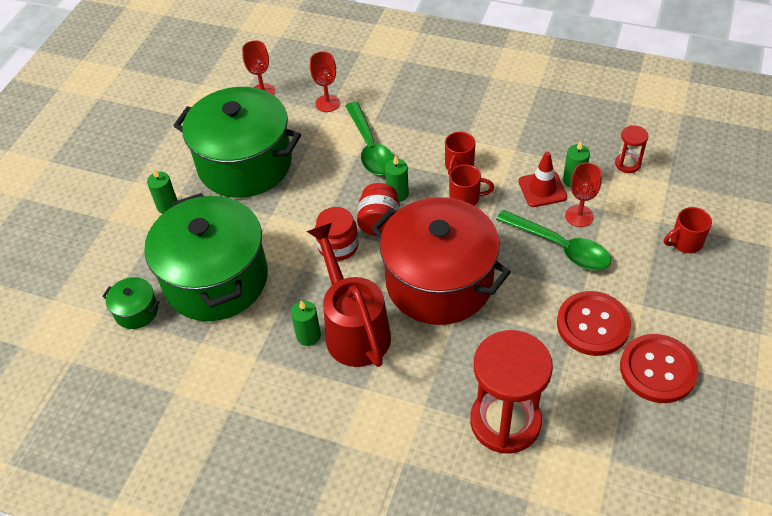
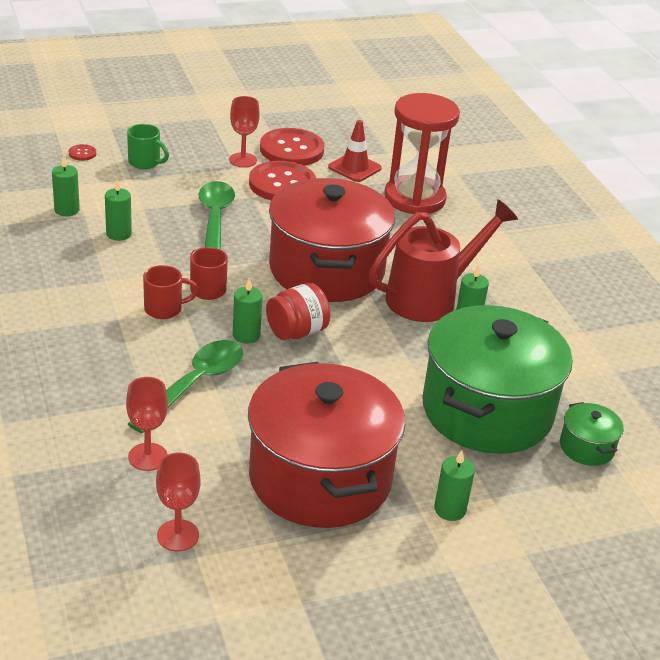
camera: 135 degrees left, 15 degrees down
green pot [173,87,301,198] -> red pot [248,362,405,528]
red watering can [306,223,391,367] -> red watering can turned 150 degrees counterclockwise [369,199,518,322]
red jar [315,207,358,261] -> none
red traffic cone [518,152,567,207] -> red traffic cone moved to [328,120,382,182]
red goblet [565,163,602,227] -> red goblet moved to [229,96,260,168]
red hourglass [615,125,648,173] -> green candle [52,156,80,216]
red mug [664,207,712,253] -> green mug [127,124,169,169]
none -> red button [69,144,96,161]

